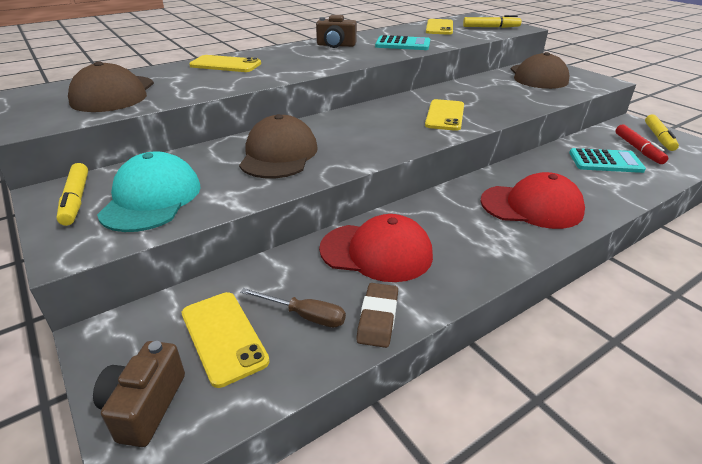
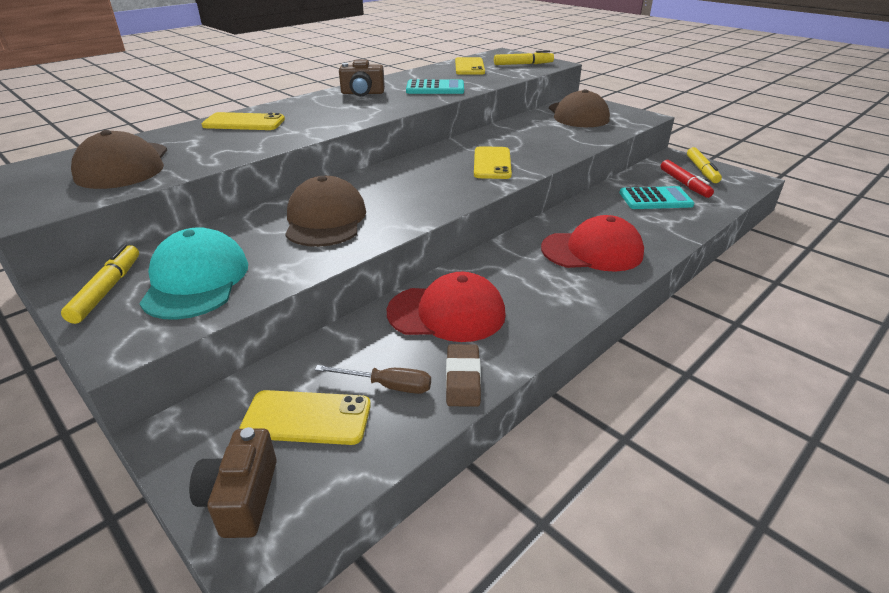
camera: 10 degrees left, 0 degrees up
yellow marker [57,163,88,226] -> yellow marker turned 150 degrees counterclockwise [61,244,139,324]
yellow phone [182,292,270,388] -> yellow phone turned 45 degrees counterclockwise [239,390,371,445]

